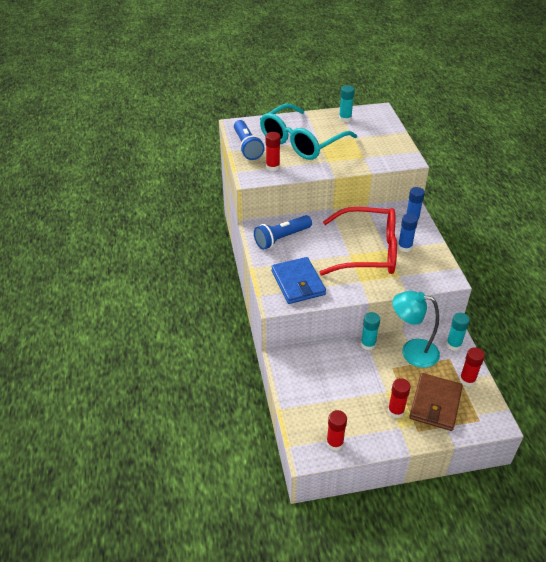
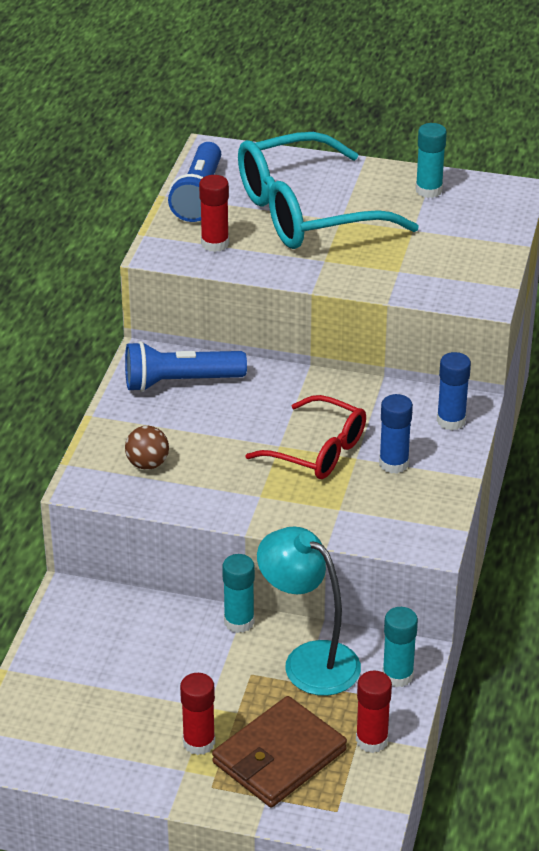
camera: 25 degrees right, 5 degrees down
blue wallet [271,257,326,304] -> brown ball [125,426,169,470]
red glasses [319,207,397,275] -> red glasses [245,395,366,479], size x0.59
red glue stick [327,410,347,451] -> none

